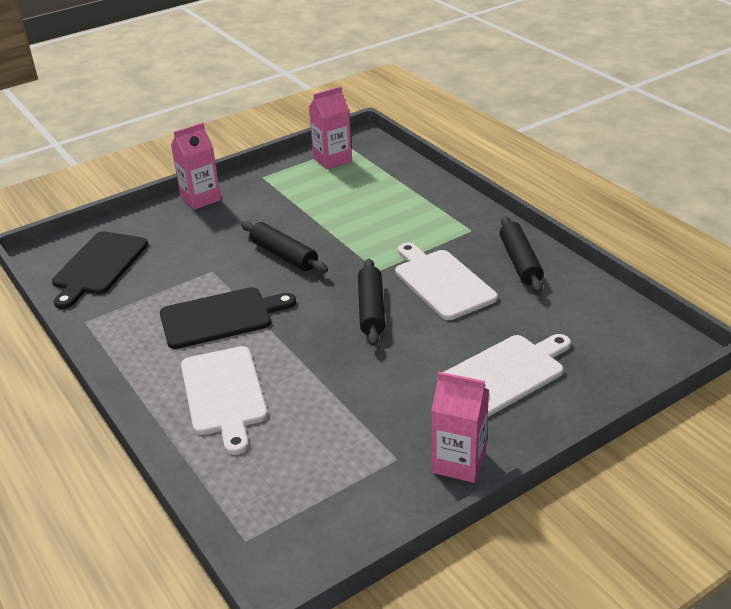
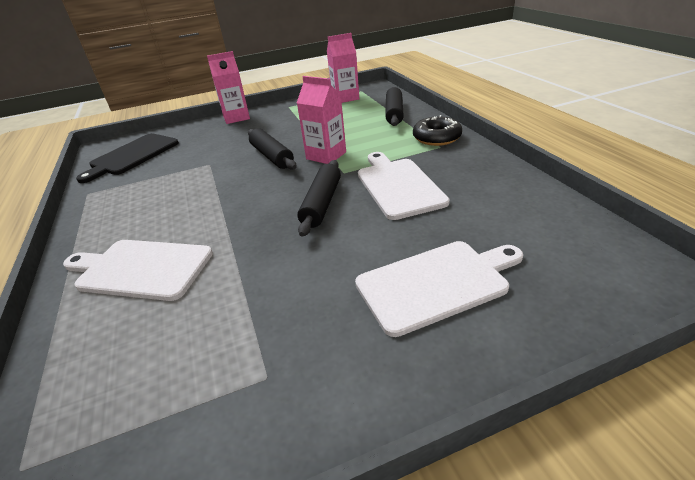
camera: 15 degrees right, 0 degrees up
black cutting board [160,287,296,349] -> none
white cutting board [181,346,268,455] -> white cutting board turned 105 degrees clockwise [63,240,213,301]
pink carton [431,372,489,483] -> pink carton moved to [297,76,346,164]
black rolling pin [500,216,544,293] -> black rolling pin moved to [385,87,404,126]
none -> black donut [413,115,462,146]

